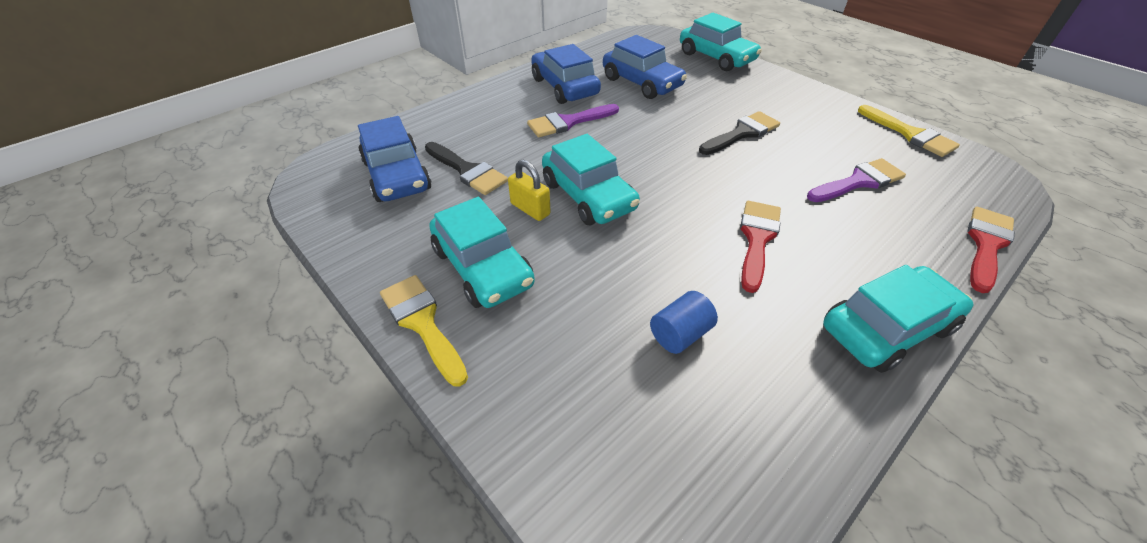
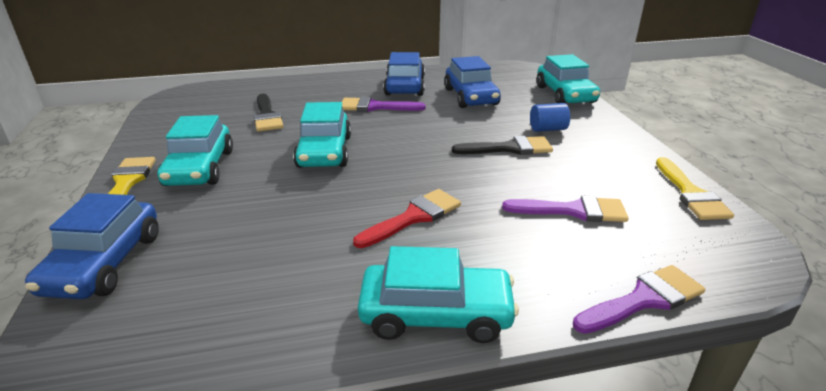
camera: 30 degrees right, 15 degrees down
blue car [358,116,431,202] -> blue car moved to [25,193,159,299]
yellow padlock [508,160,551,221] -> none
blue cylinder [650,291,718,354] -> blue cylinder moved to [530,103,570,132]
red brush [967,207,1015,293] -> purple brush [573,265,705,334]

